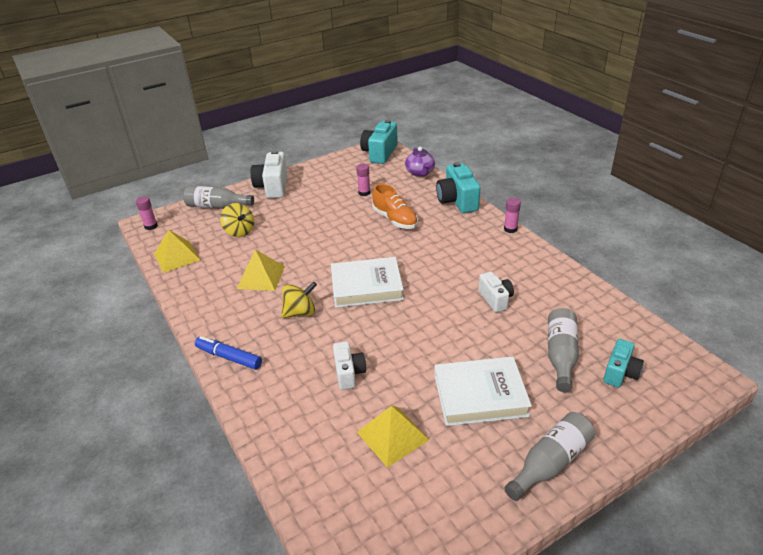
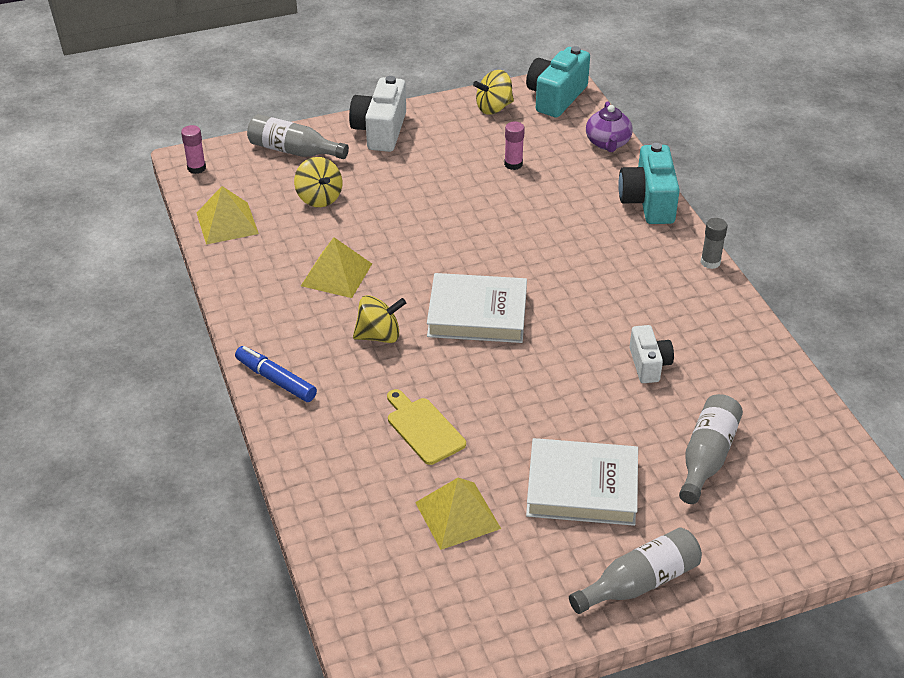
camera: 10 degrees right, 5 degrees up
white camera [333,341,366,390] -> yellow cutting board [387,389,466,465]
orange shoe [372,184,418,229] -> none
pink glue stick [504,198,521,233] -> grey glue stick [701,218,728,269]
turquoise camera [603,339,644,387] -> none
none -> yellow spinning top [473,70,514,114]

